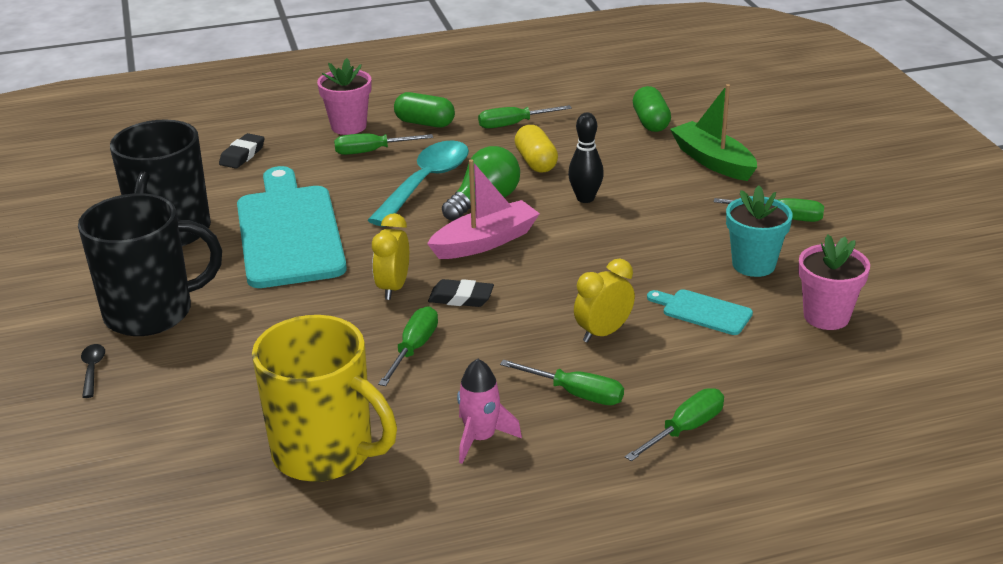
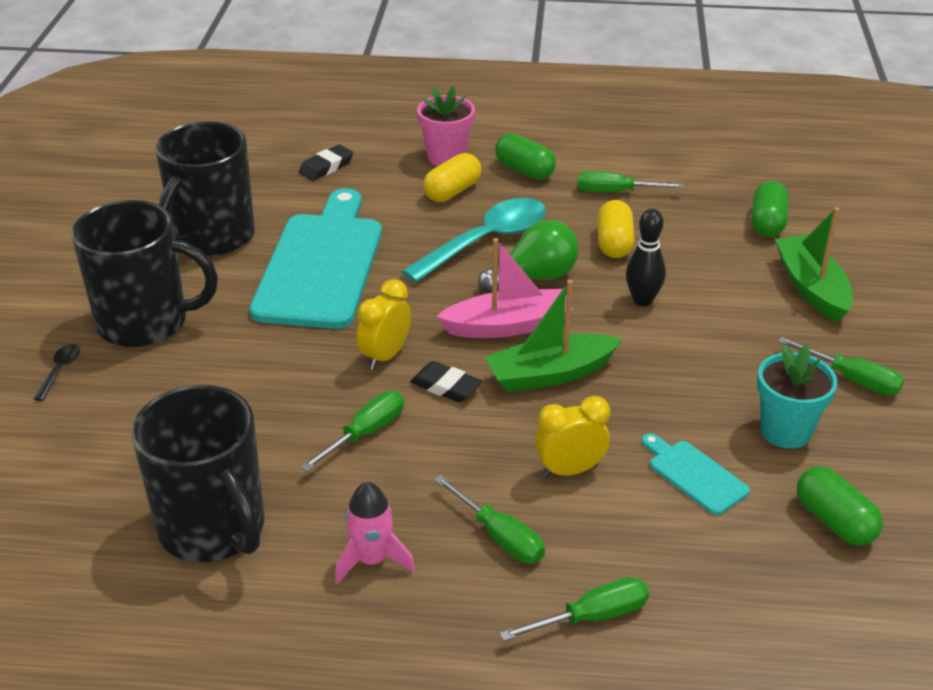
camera: 20 degrees right, 5 degrees up
yellow mug [252,315,397,482] -> black mug [131,385,264,562]
green screwdriver [334,133,433,155] -> yellow capsule [423,153,482,202]
pink flower pot [798,234,870,330] -> green capsule [797,466,883,546]
none -> green boat [485,280,622,392]

